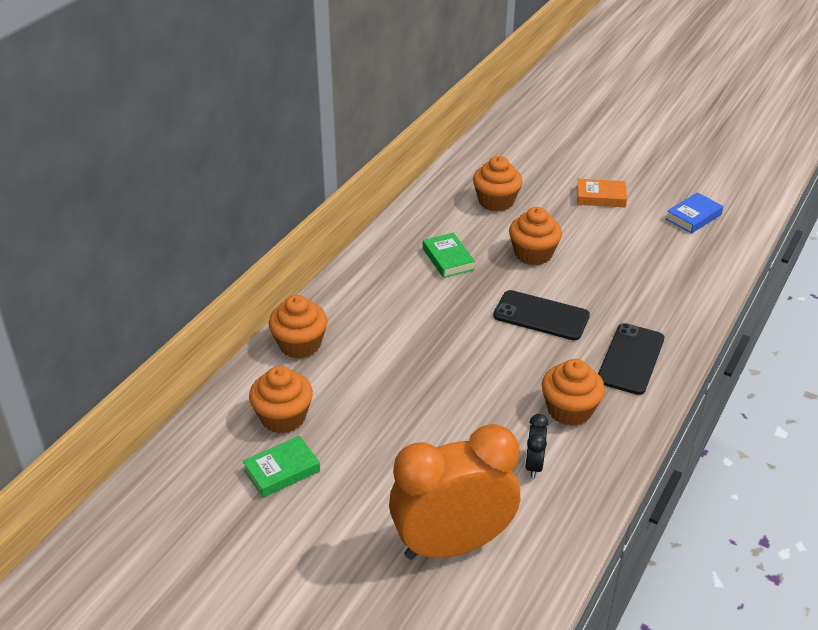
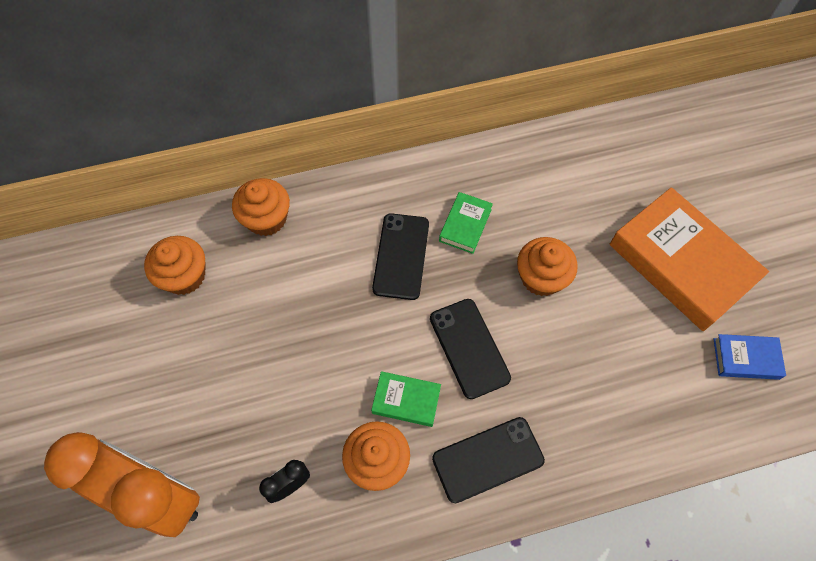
camera: 45 degrees right, 25 degrees up
green book [243,436,320,498] -> green book moved to [371,371,441,427]
orange cupcake [473,156,523,212] -> none
orange book [577,179,627,207] -> orange book [610,187,769,331], size x2.18
none -> black phone [372,213,429,300]

